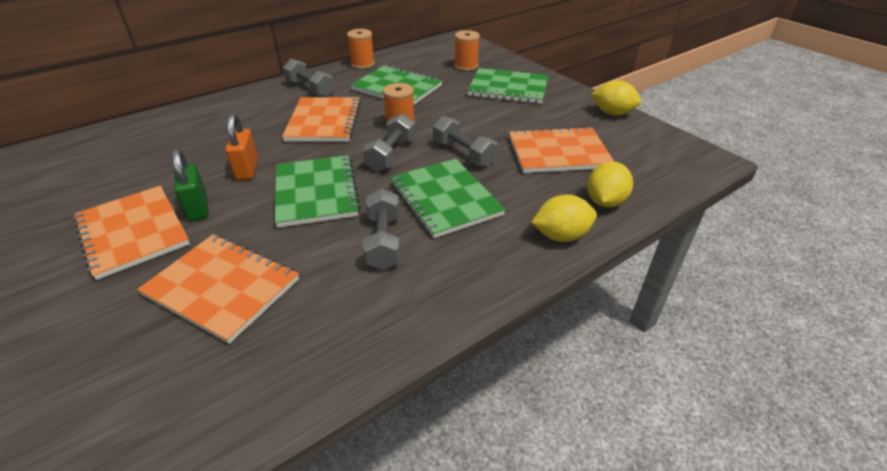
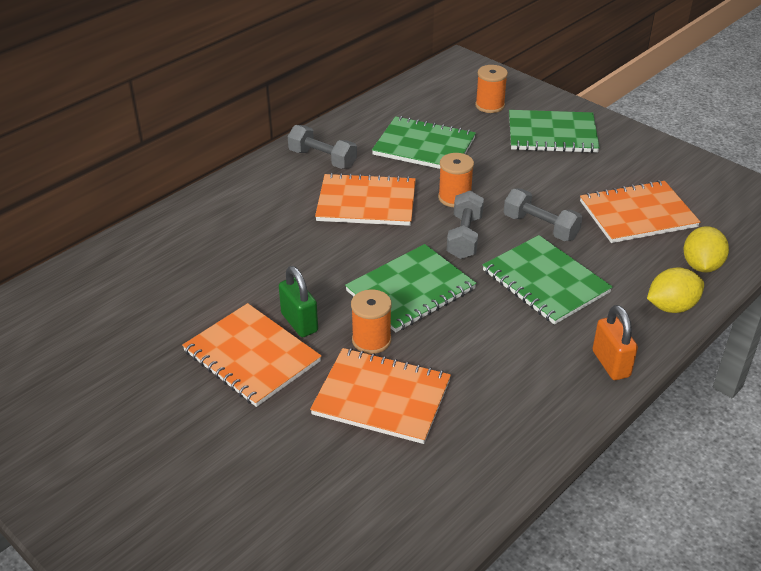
camera: 10 degrees left, 0 degrees up
orange padlock [225,113,258,180] -> orange padlock moved to [592,305,638,380]
green notebook [275,155,361,228] -> green notebook turned 75 degrees clockwise [345,244,477,333]
orange notebook [282,97,361,141] -> orange notebook turned 75 degrees counterclockwise [315,173,416,226]
orange spool [347,29,375,69] -> orange spool moved to [351,289,392,354]
grey dumbbell [363,189,400,270] -> none
yellow lemon [591,80,641,115] -> none

